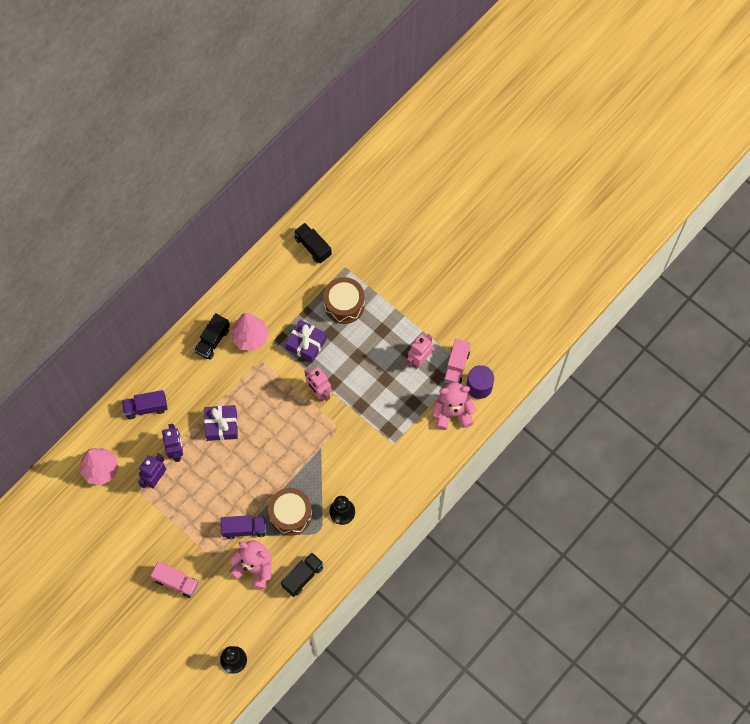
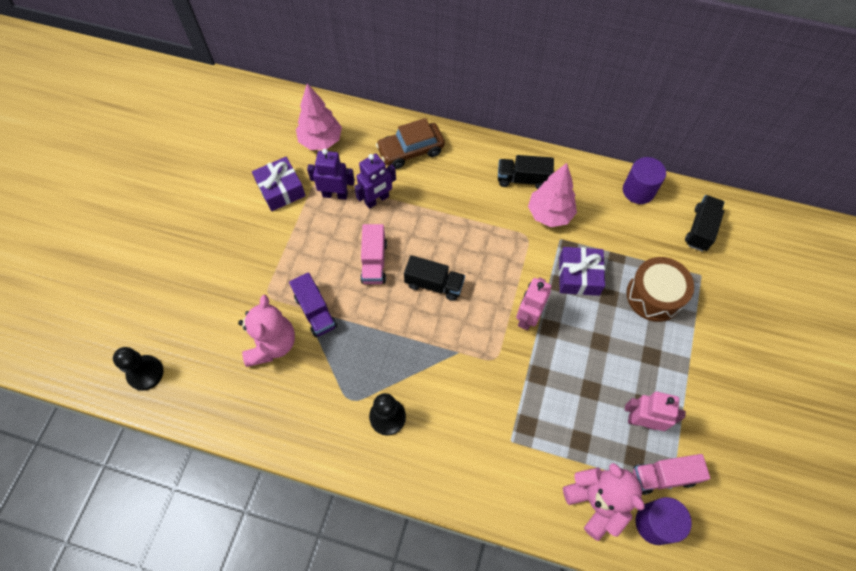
camera: 65 degrees right, 5 degrees down
purple truck [122,390,168,419] -> brown car [376,118,445,169]
pink truck [151,561,199,598] -> pink truck moved to [360,224,387,284]
purple gift [204,405,238,441] -> purple gift moved to [252,157,305,211]
brown drum [268,488,312,536] -> none
black truck [281,553,323,597] -> black truck moved to [404,255,465,301]
none -> purple cylinder [623,157,666,204]

